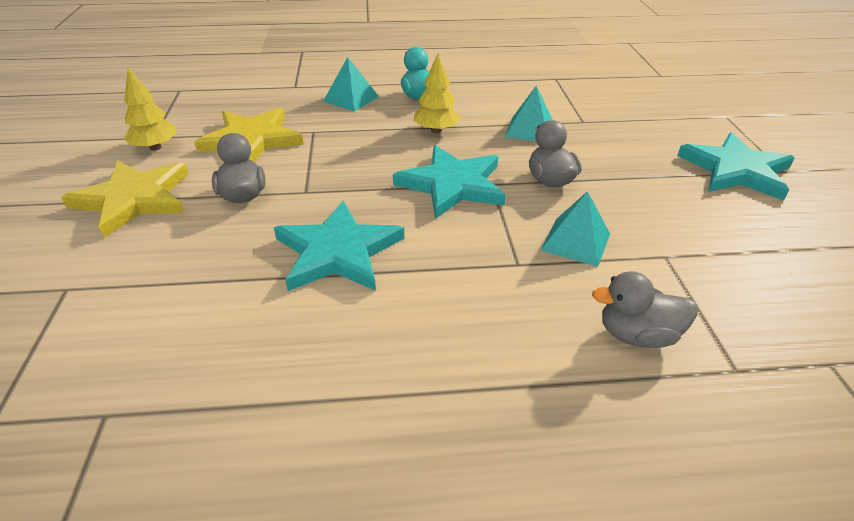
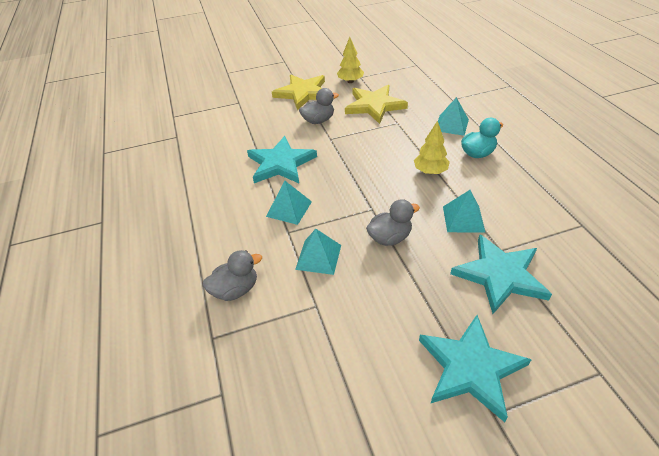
camera: 80 degrees right, 5 degrees up
turquoise star [393,145,506,219] -> turquoise star moved to [450,234,552,314]
grey duck [592,271,697,348] -> grey duck turned 75 degrees clockwise [202,250,262,301]
none -> turquoise pyramid [266,181,312,225]

